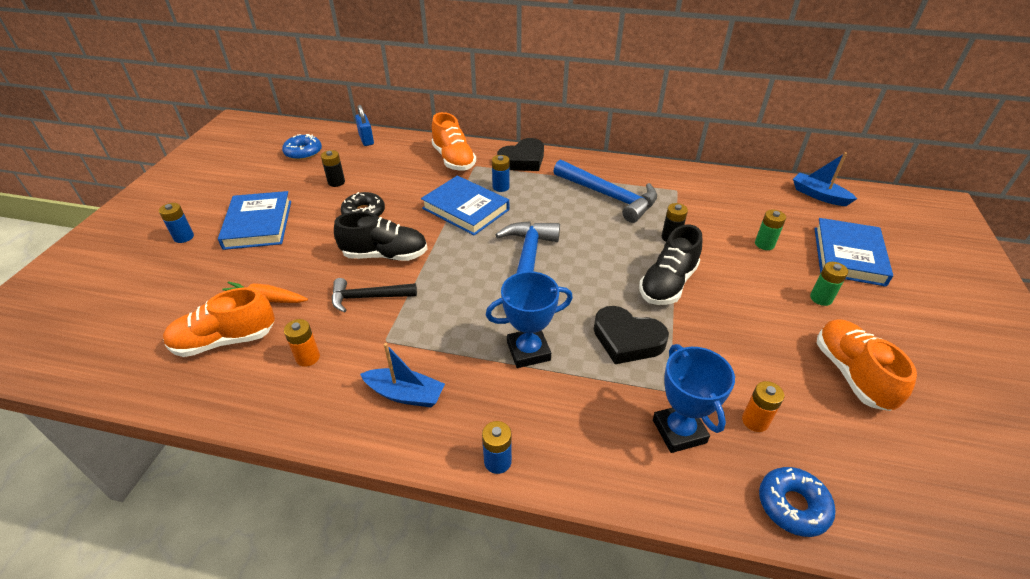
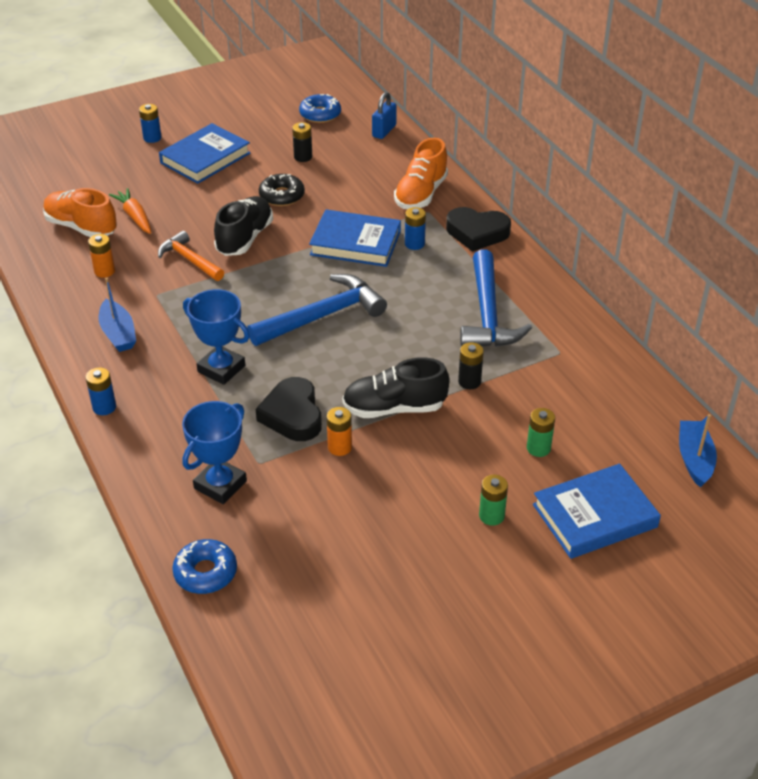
camera: 50 degrees right, 0 degrees up
black hammer [332,278,417,313] -> orange hammer [158,231,224,281]
black shoe [334,212,428,261] -> black shoe turned 120 degrees counterclockwise [214,196,273,256]
blue book [421,176,509,236] -> blue book turned 75 degrees counterclockwise [309,209,401,267]
orange battery [742,381,785,432] -> orange battery moved to [327,407,352,456]
orange shoe [817,320,917,411] -> none

